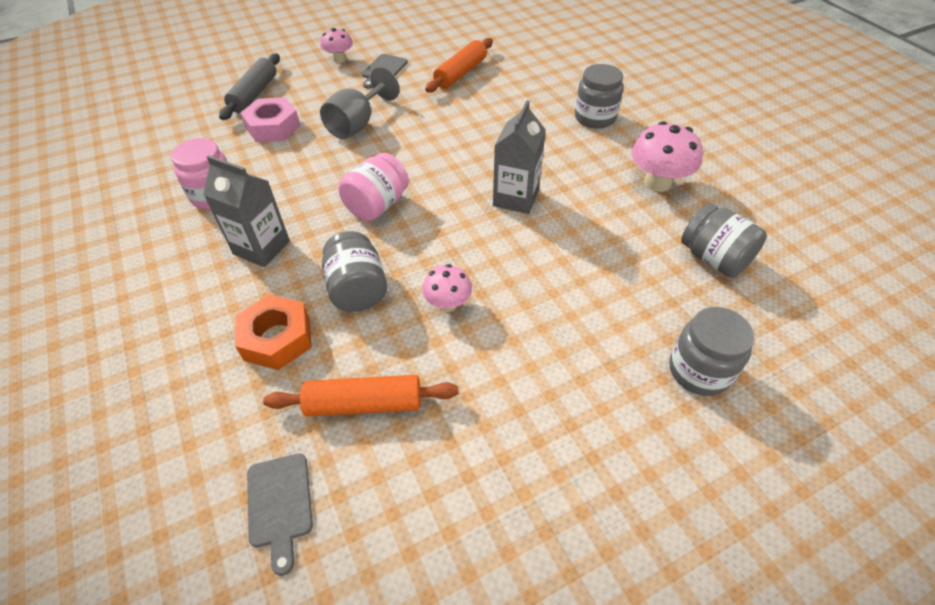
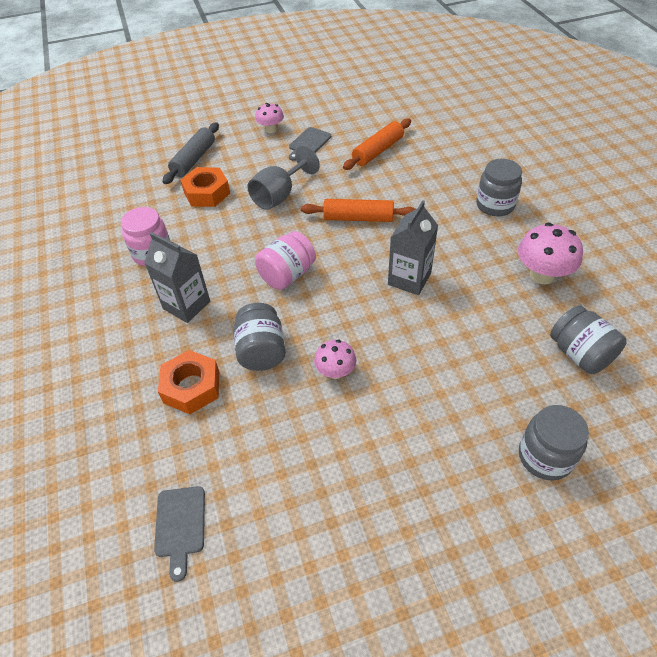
camera: 10 degrees right, 0 degrees up
pink nut [240,97,301,142] -> orange nut [180,167,230,207]
orange rolling pin [263,375,459,417] -> orange rolling pin moved to [301,199,415,222]

